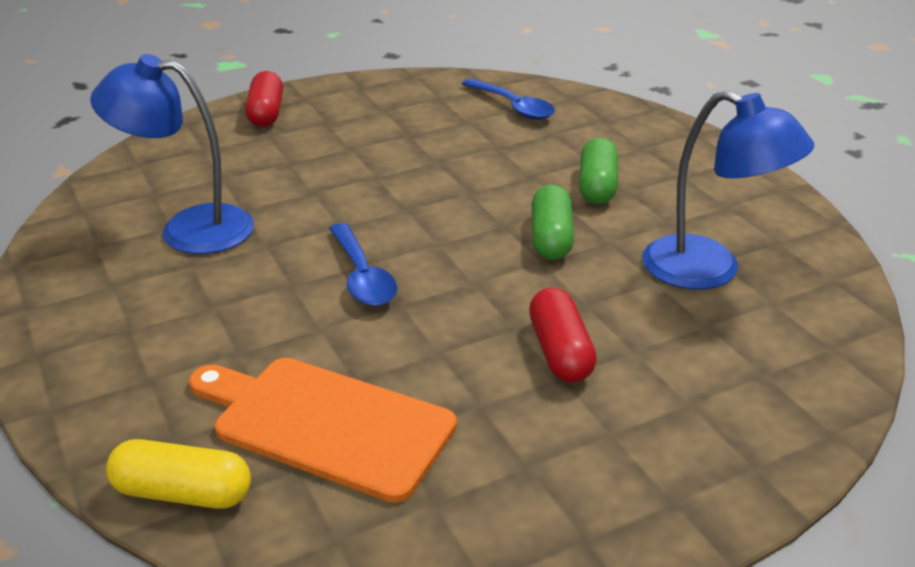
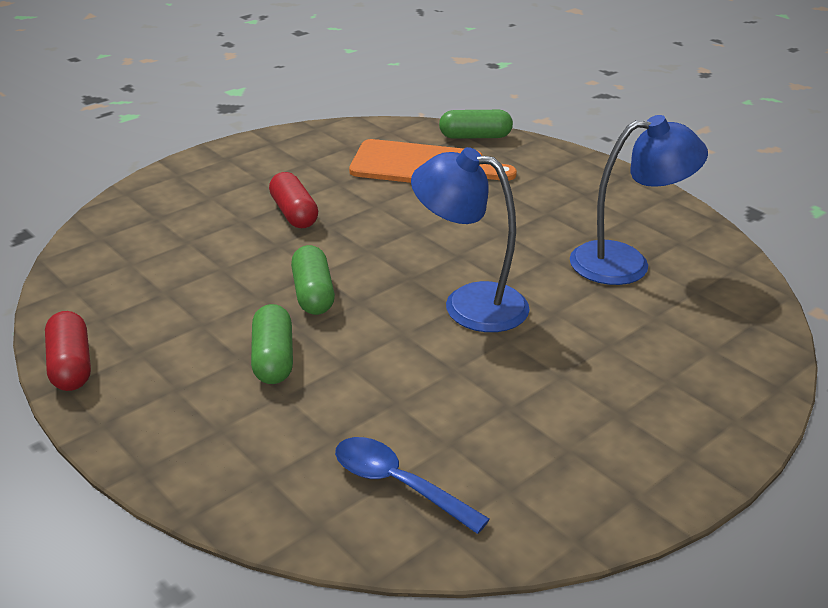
camera: 165 degrees right, 0 degrees up
yellow capsule [106,439,251,509] -> green capsule [439,110,513,139]
red capsule [245,71,283,127] -> red capsule moved to [45,311,91,391]
blue spoon [329,223,397,306] -> none
blue lamp [642,90,814,290] -> blue lamp moved to [411,147,530,332]

